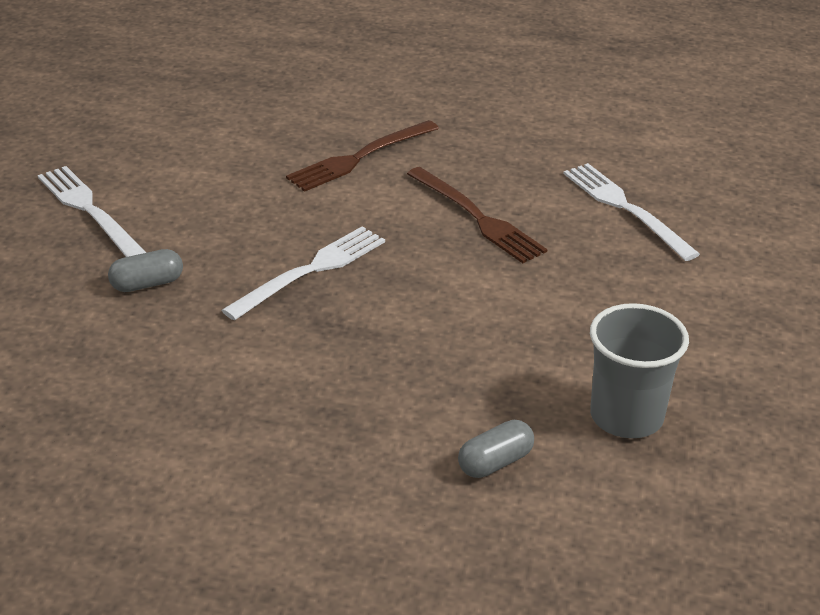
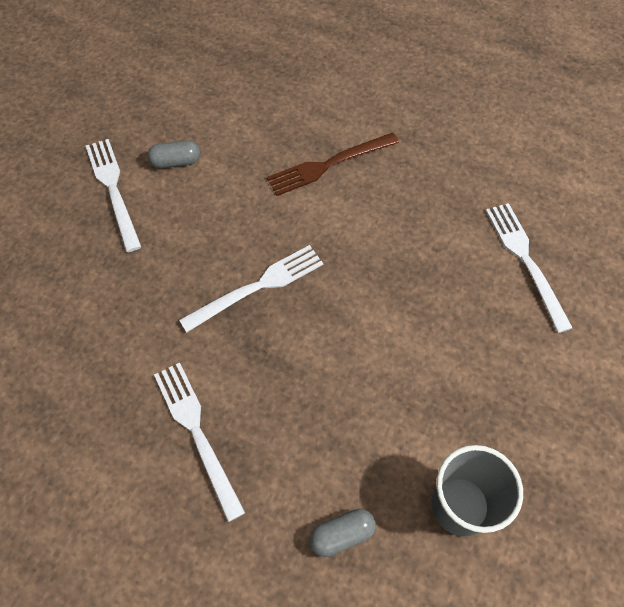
camera: 15 degrees right, 25 degrees up
grey capsule [108,249,183,292] -> grey capsule moved to [147,140,200,168]
brown fork [407,167,548,263] -> none
none -> white fork [154,363,245,522]

